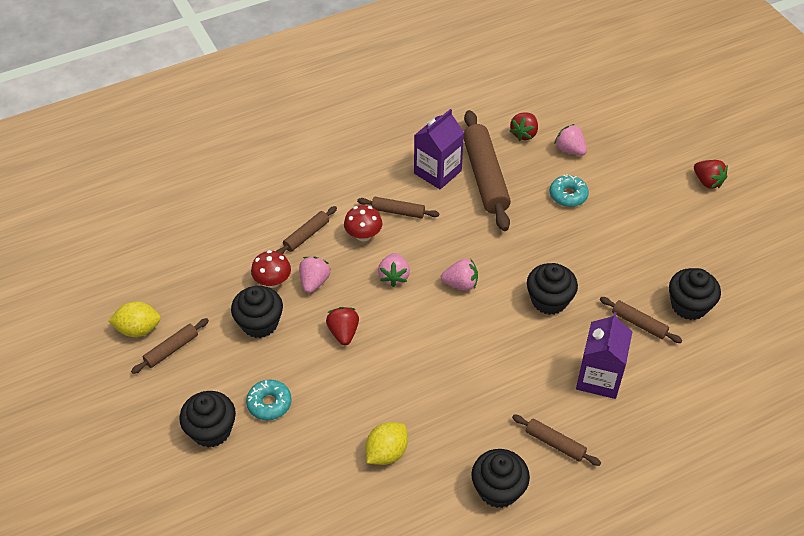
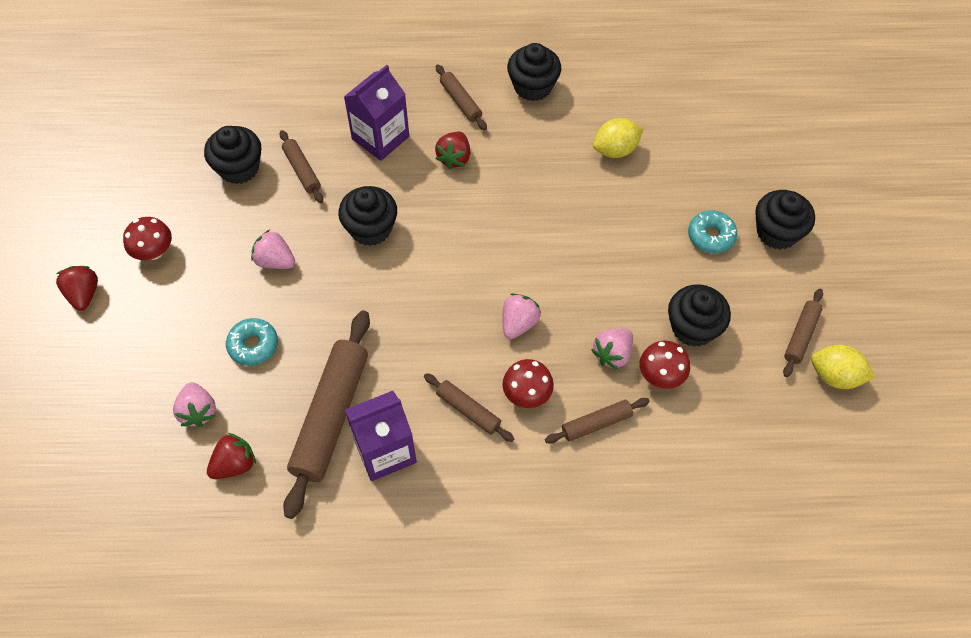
camera: 155 degrees left, 10 degrees up
brown rolling pin [131,318,209,374] -> brown rolling pin turned 45 degrees counterclockwise [783,289,823,377]
red strawberry [326,307,359,345] -> red strawberry moved to [435,131,470,169]
pink strawberry [441,259,478,291] -> pink strawberry moved to [251,230,295,269]
none -> red mushroom [123,217,172,260]

